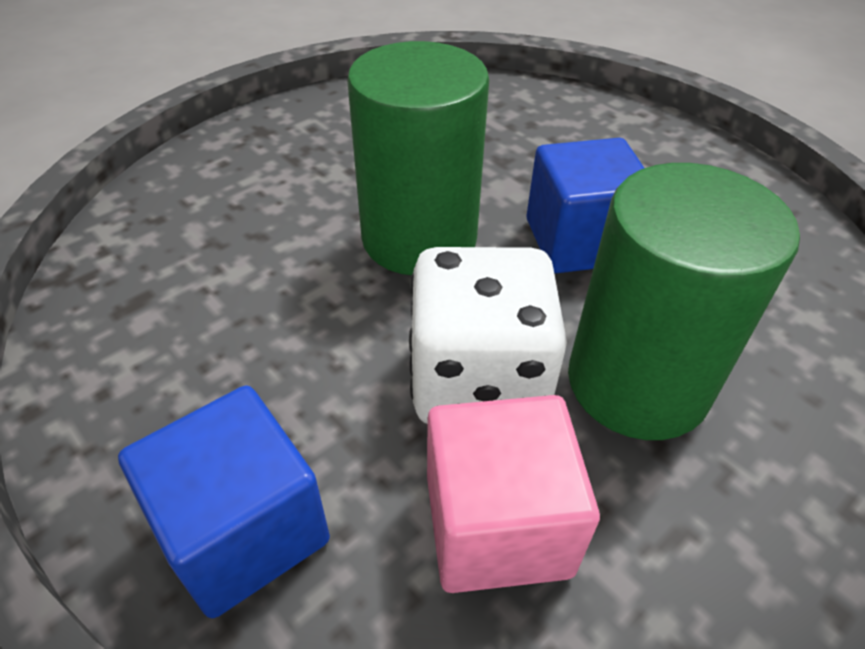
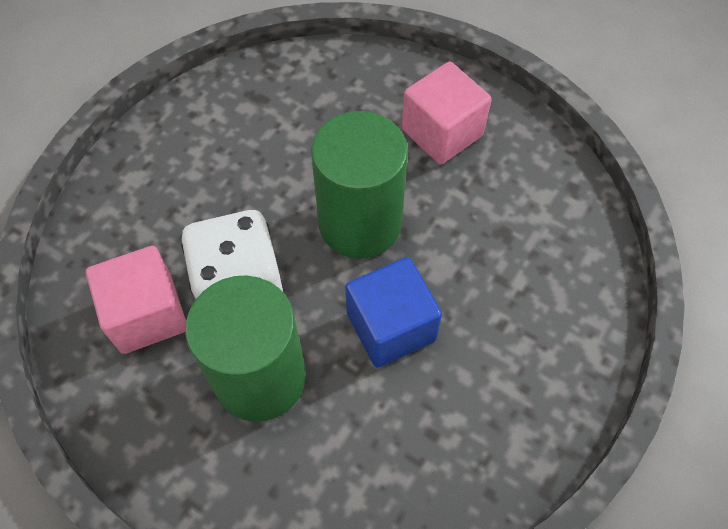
camera: 75 degrees right, 15 degrees up
blue cube [118,386,330,618] -> none
none -> pink cube [402,62,492,165]

